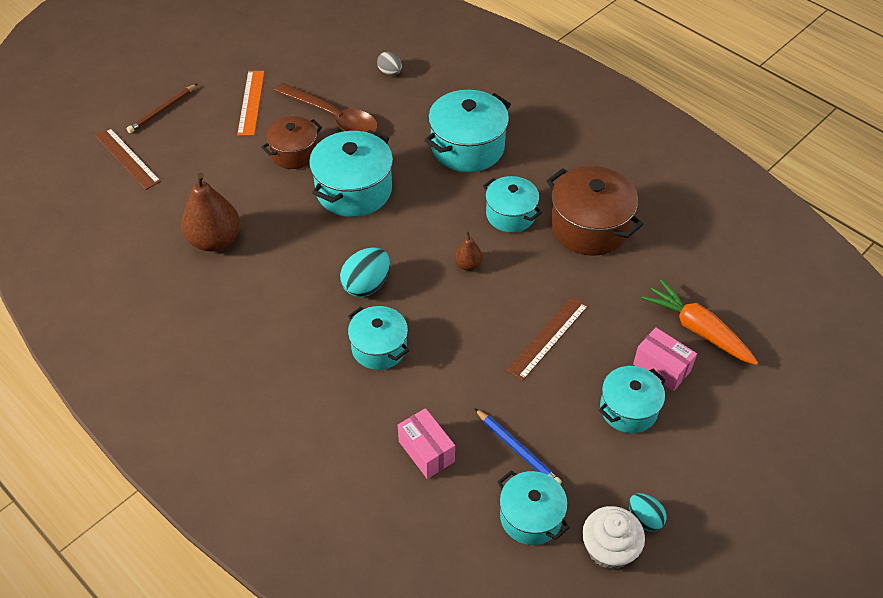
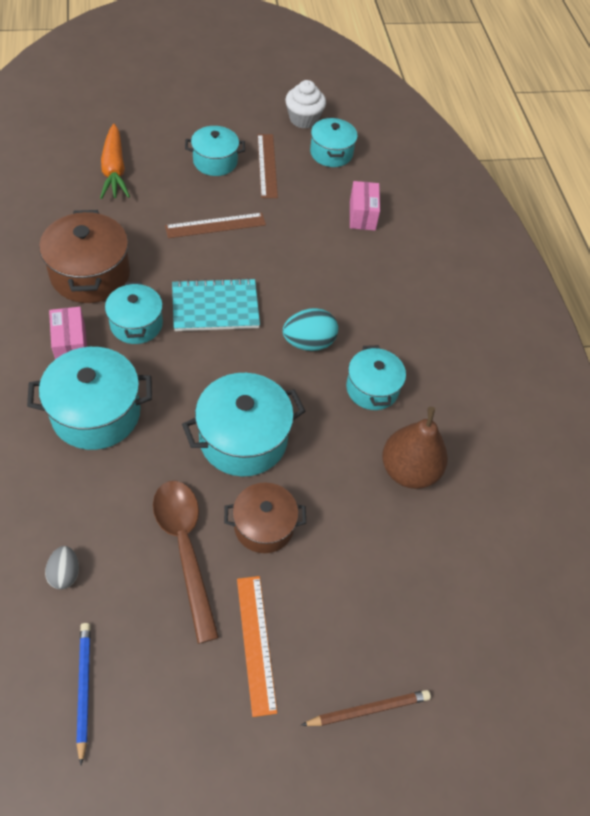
camera: 150 degrees left, 5 degrees up
brown ruler [95,128,161,190] -> brown ruler moved to [257,134,278,198]
orange ruler [237,71,264,136] -> orange ruler turned 45 degrees counterclockwise [237,576,277,717]
turquoise pot [348,306,409,370] -> turquoise pot moved to [346,345,406,410]
brown pear [454,231,483,271] -> turquoise notebook [172,278,260,331]
blue pencil [474,408,562,484] -> blue pencil moved to [76,623,91,765]
turquoise egg [629,493,666,532] -> none
pink box [633,327,697,391] -> pink box moved to [49,307,87,359]

